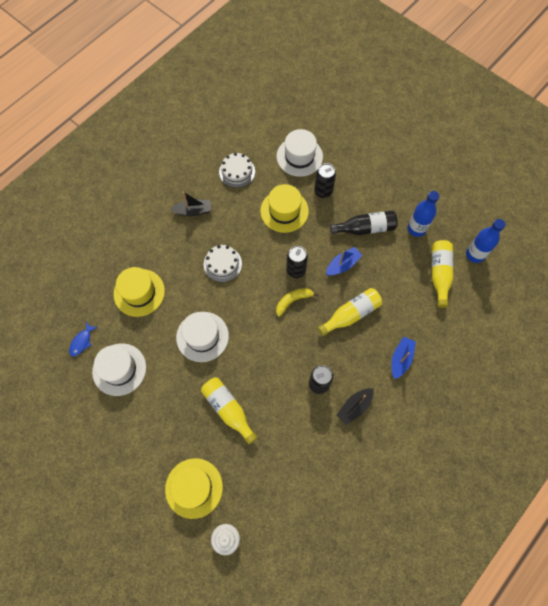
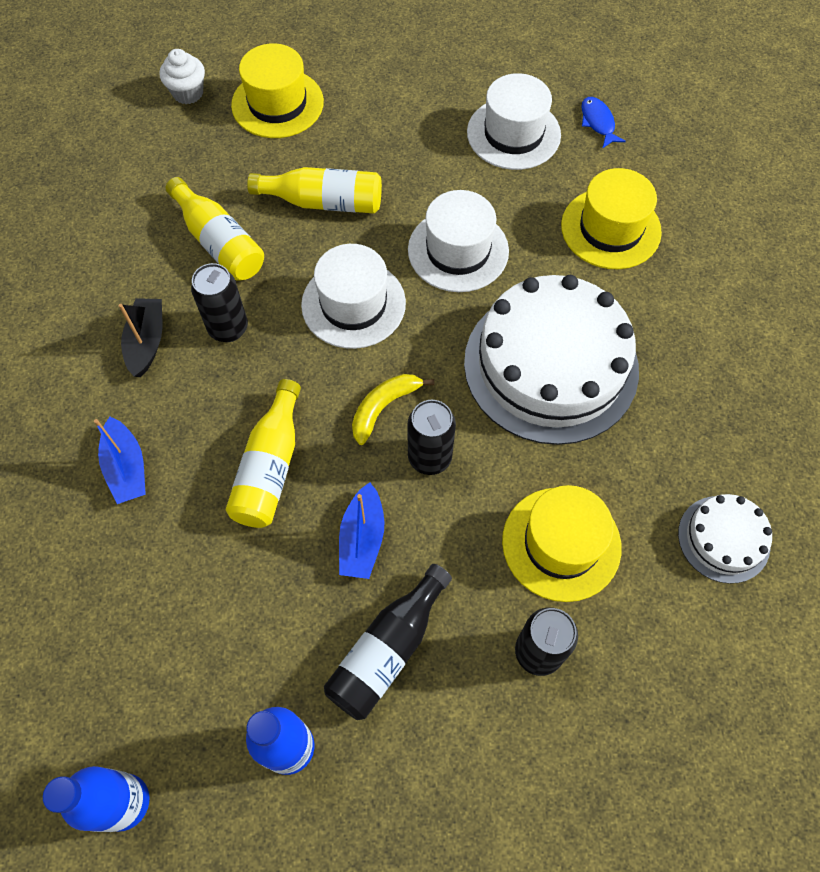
camera: 135 degrees right, 5 degrees down
black boat [170,191,211,216] -> none
white cake [204,245,242,282] -> white cake [464,275,639,445], size x2.10
white hat [276,129,323,177] -> white hat moved to [301,244,406,349]
yellow banana [276,288,319,317] -> yellow banana turned 150 degrees counterclockwise [352,374,434,445]
yellow bottle [432,240,453,308] -> yellow bottle moved to [165,177,264,281]

